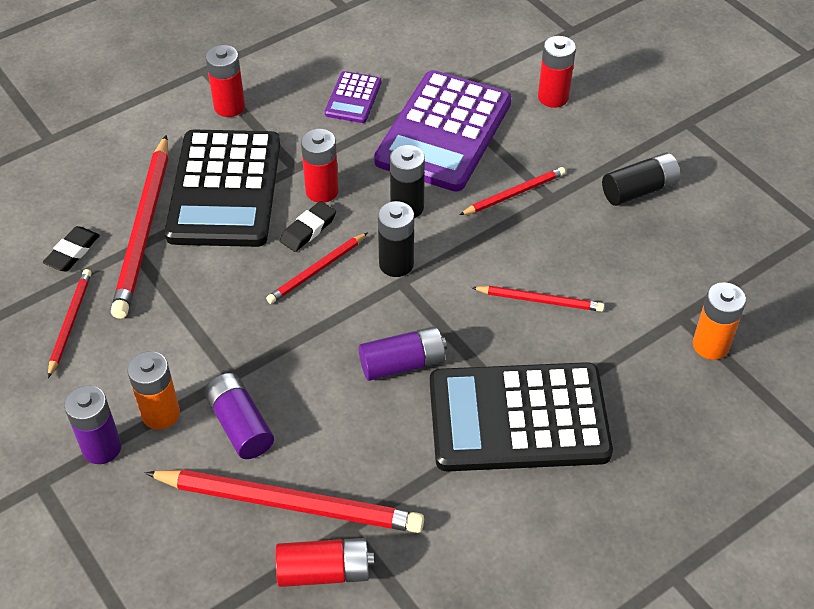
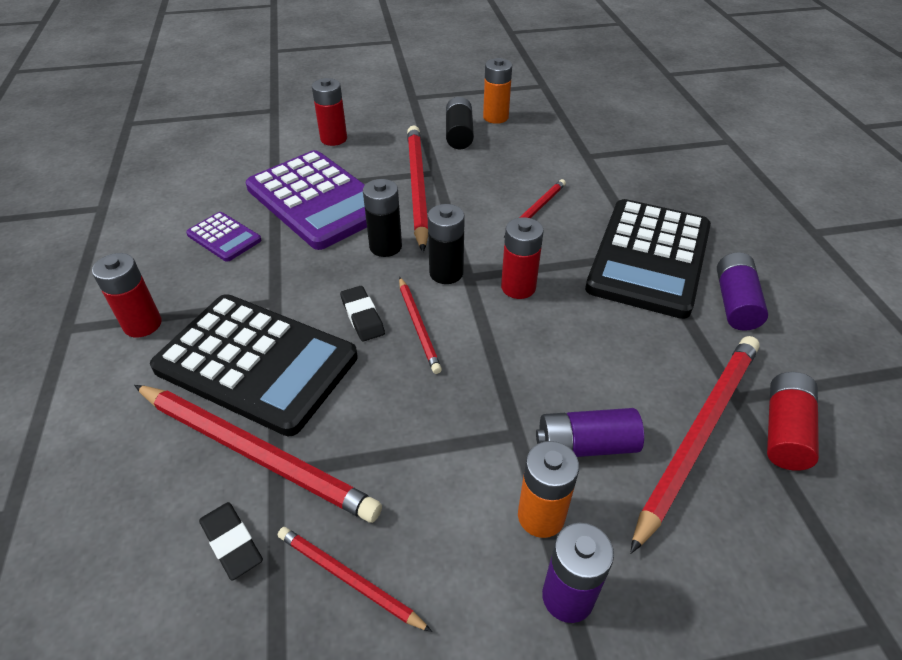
camera: 65 degrees left, 5 degrees down
red battery [301,129,339,203] -> red battery moved to [501,217,544,299]
purple battery [359,326,447,381] -> purple battery moved to [717,252,768,331]
red pencil [459,167,566,215] -> red pencil [407,125,428,252], size x1.90
orange battery [693,282,746,360] -> orange battery moved to [483,58,512,124]

